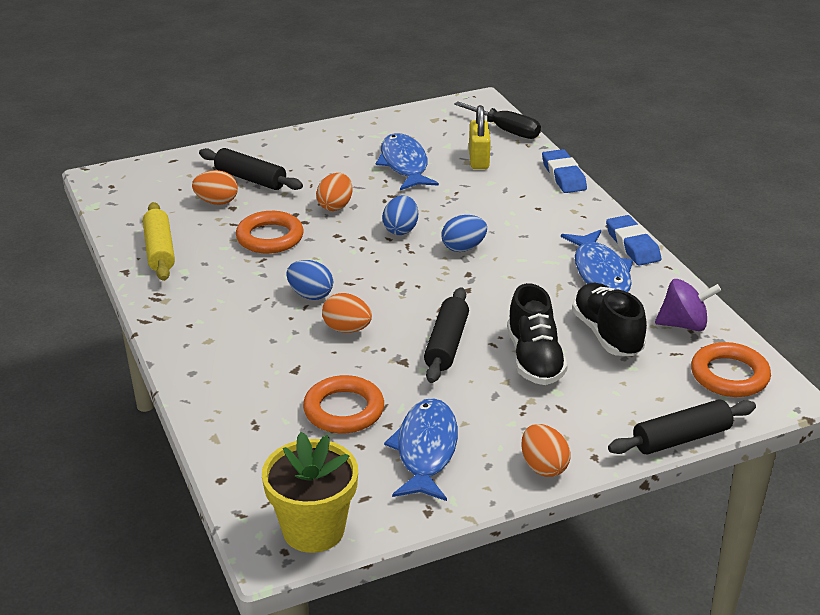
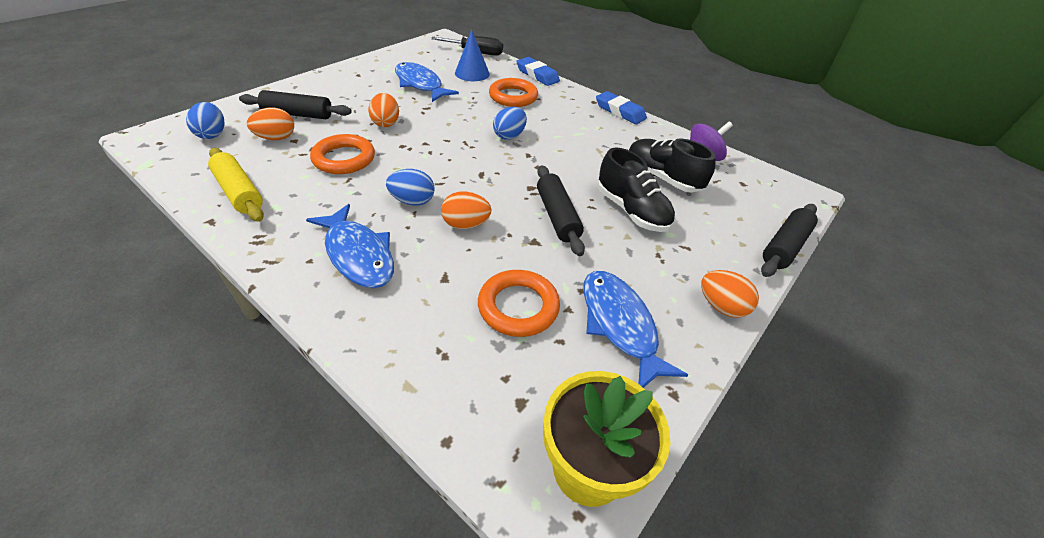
camera: 30 degrees left, 10 degrees up
blue egg [383,195,418,235] -> blue egg moved to [186,102,225,139]
yellow padlock [469,105,491,169] -> blue cone [455,30,490,81]
blue fish [561,230,633,292] -> blue fish moved to [306,204,394,288]
orange ring [691,342,771,397] -> orange ring moved to [489,78,538,107]

